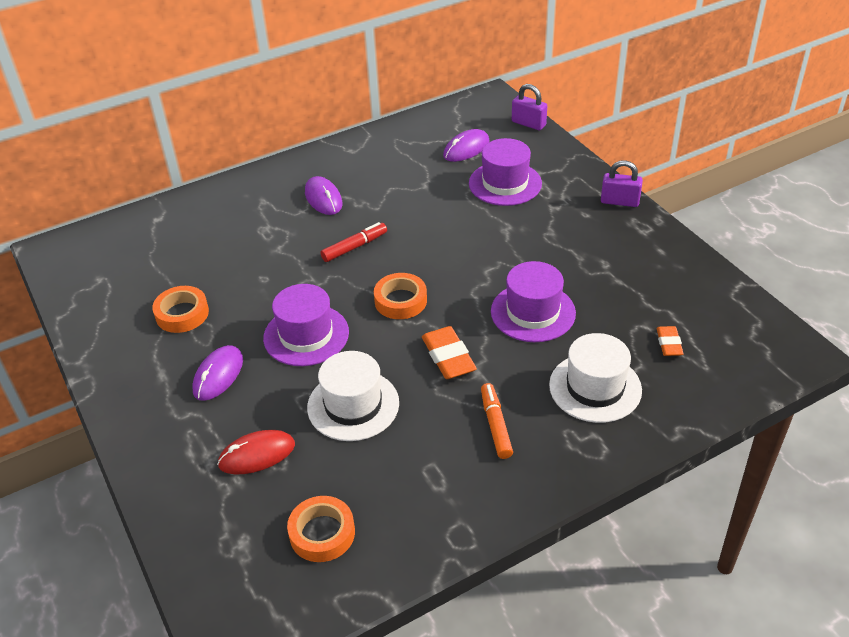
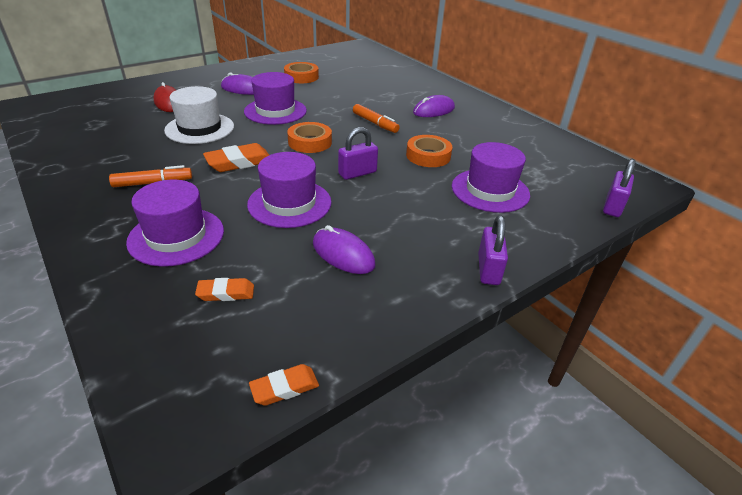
camera: 80 degrees right, 5 degrees down
orange tape [287,496,355,562] -> orange tape moved to [406,135,452,167]
red marker [320,222,387,262] -> orange marker [353,104,400,133]
purple mouse [443,129,490,162] -> purple mouse moved to [313,225,376,274]
white hat [549,333,642,423] -> purple hat [126,180,224,267]
none -> orange eraser [249,364,319,406]
none -> purple padlock [338,127,378,180]

